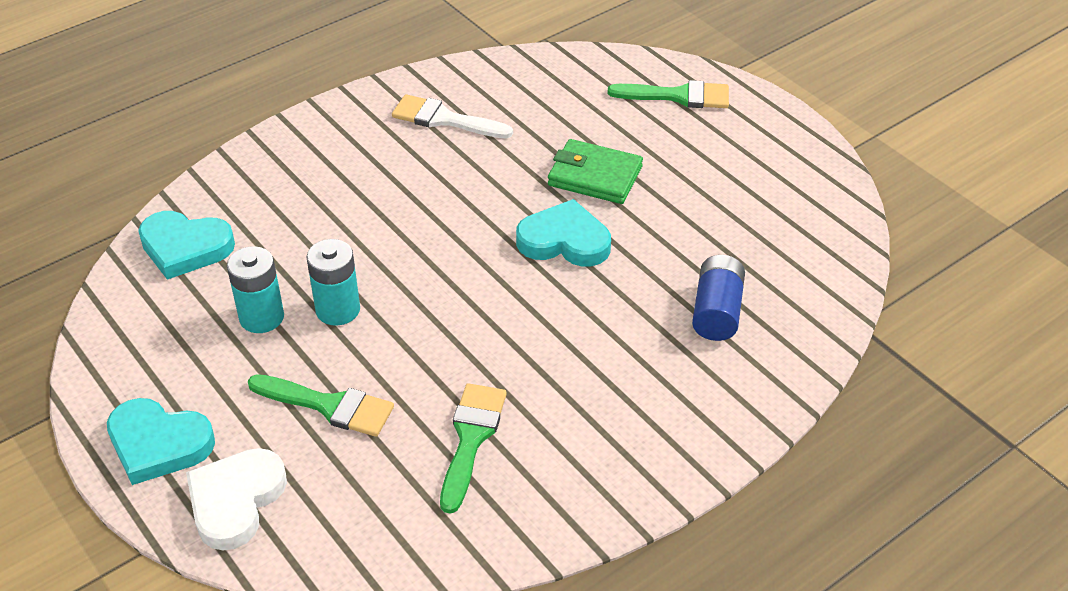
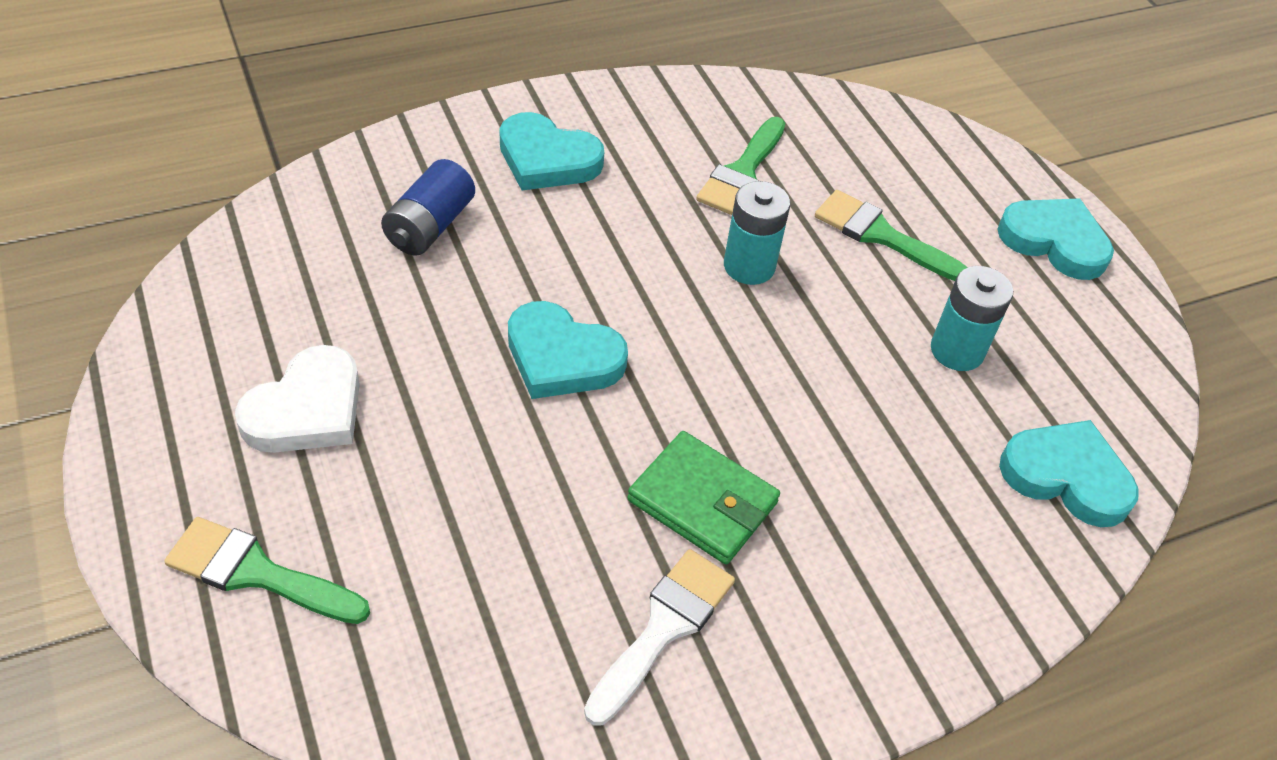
camera: 170 degrees left, 5 degrees up
white heart [186,448,287,551] -> white heart moved to [235,345,360,453]
turquoise battery [307,239,360,326] -> turquoise battery moved to [724,181,790,285]
white brush [392,94,513,138] -> white brush turned 90 degrees counterclockwise [584,549,735,726]
green wallet [548,139,643,204] -> green wallet moved to [627,431,780,564]
none -> turquoise heart [499,112,604,190]

